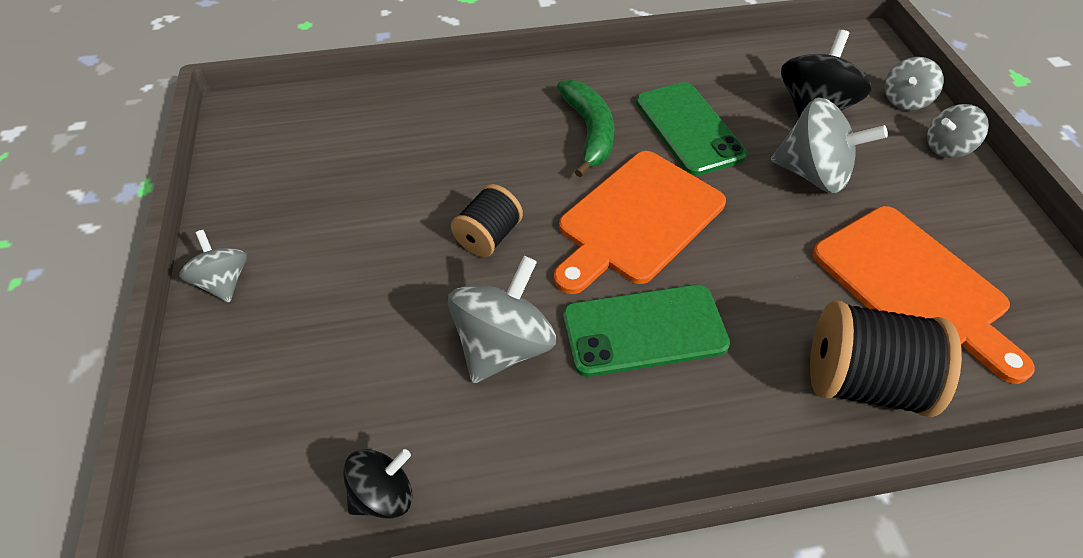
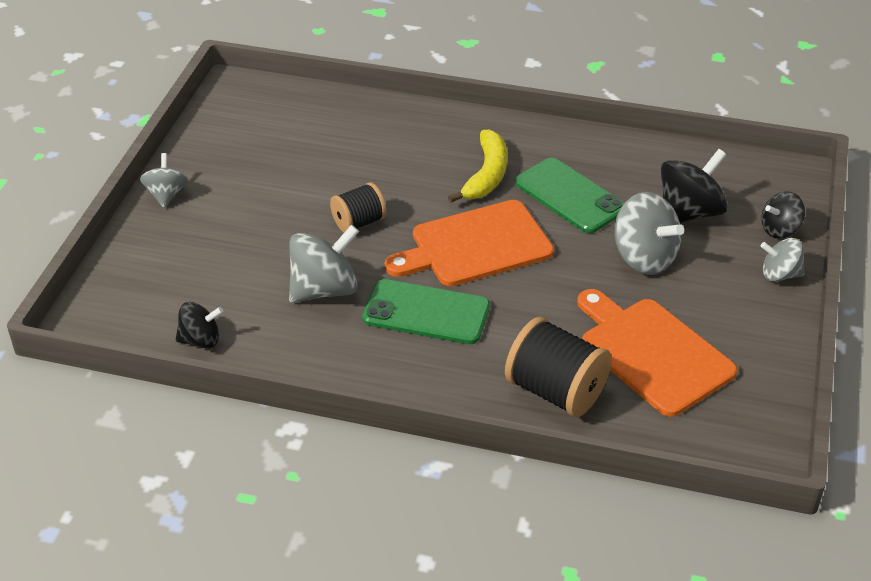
camera: 25 degrees right, 10 degrees down
green banana [557,79,614,177] -> yellow banana [448,130,507,203]
green phone [636,82,747,176] -> green phone turned 45 degrees counterclockwise [515,158,624,233]
orange cutting board [812,206,1035,384] -> orange cutting board turned 150 degrees clockwise [577,289,737,417]
grey spinning top [885,57,944,111] -> black spinning top [761,191,805,239]

